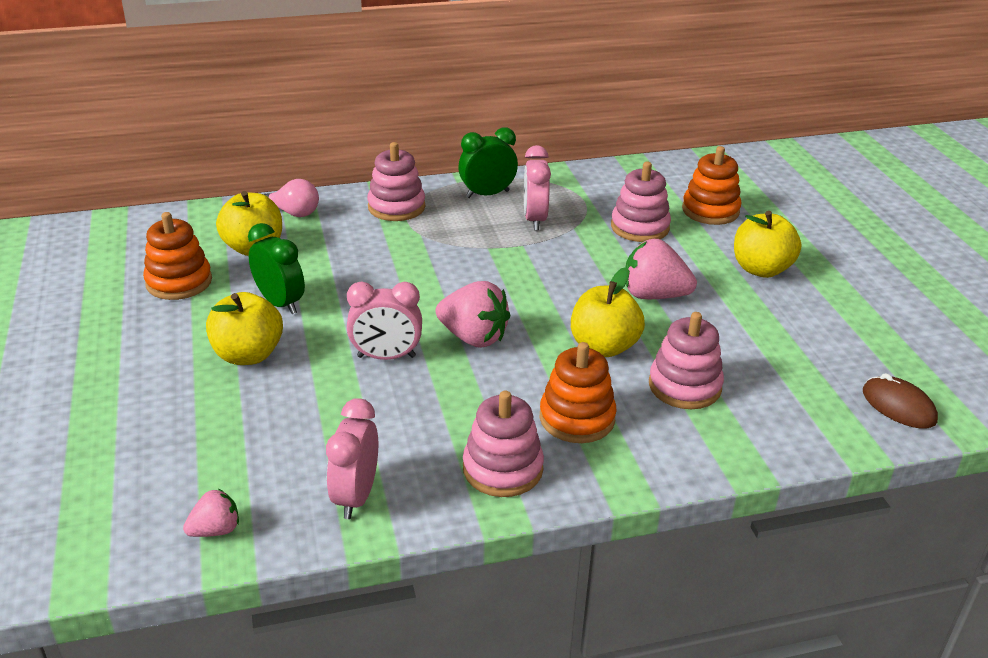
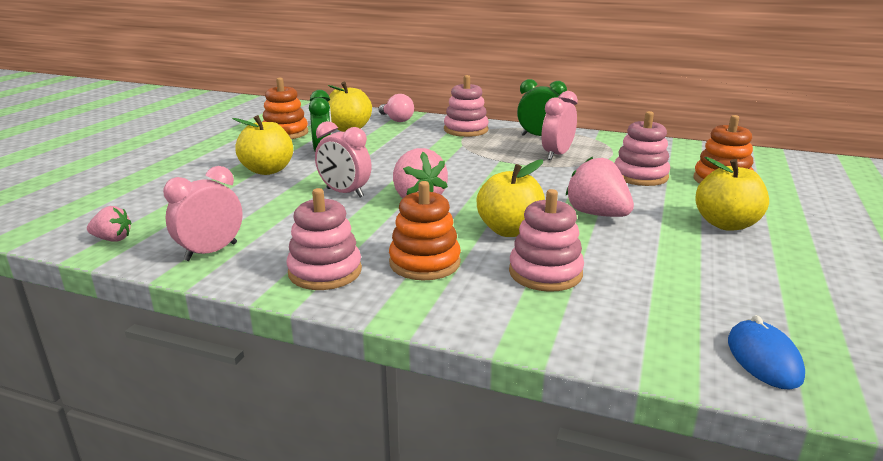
camera: 35 degrees right, 10 degrees down
brown mouse [863,373,938,429] -> blue mouse [728,315,805,390]

